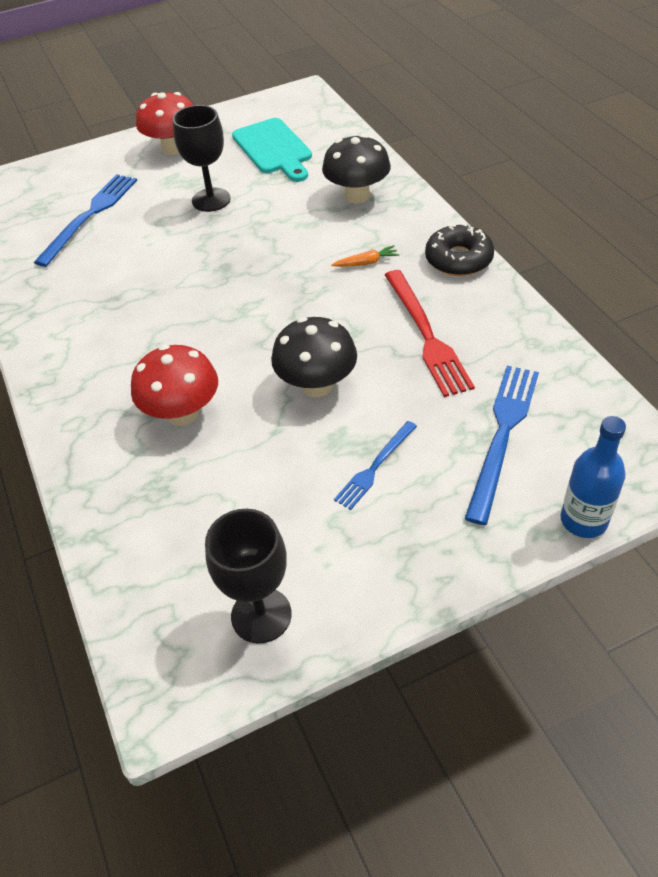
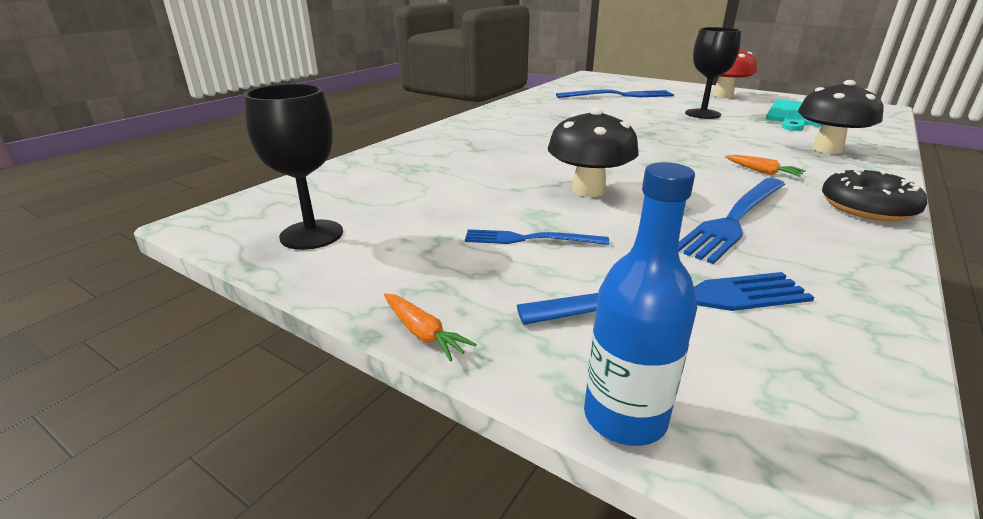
camera: 55 degrees right, 20 degrees down
red mushroom [131,345,218,426] -> none
red fork [385,270,475,397] -> blue fork [678,178,785,264]
none -> orange carrot [384,293,477,361]

